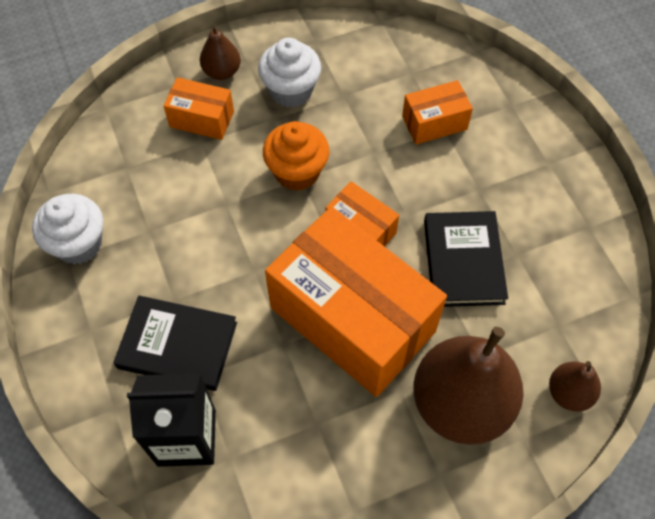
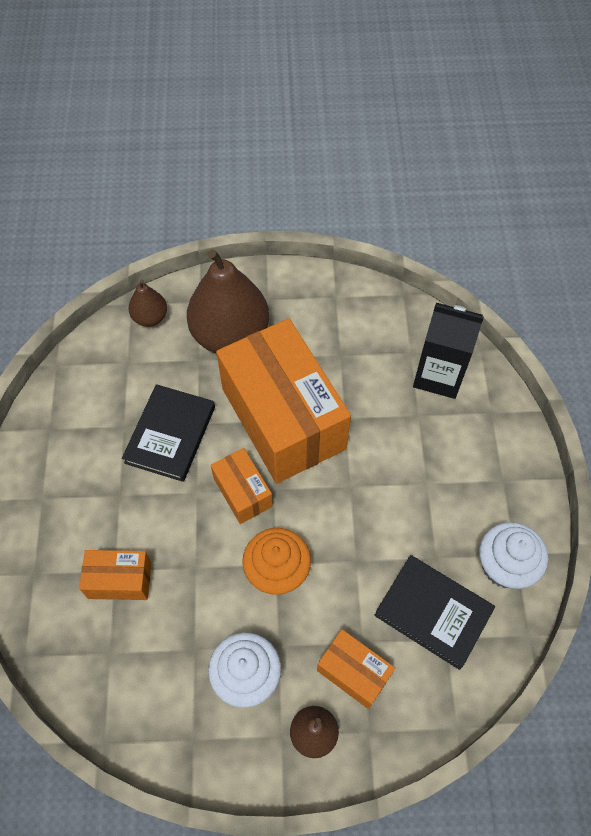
camera: 160 degrees left, 0 degrees up
black book [113,296,237,391] -> black book moved to [374,555,495,670]

